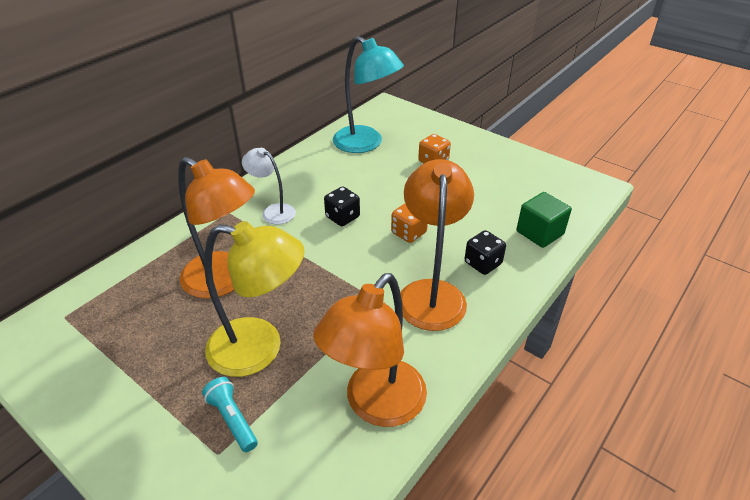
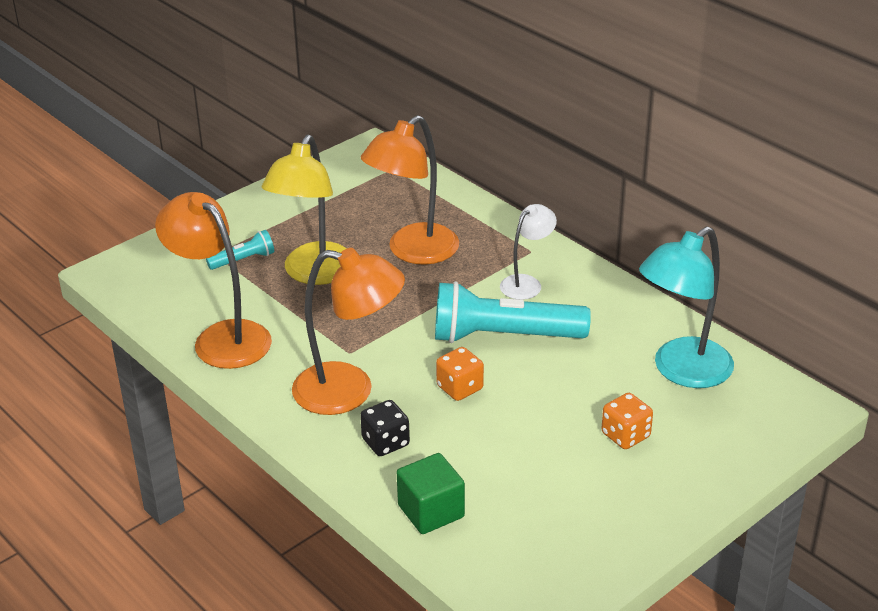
camera: 100 degrees right, 5 degrees down
black dice [324,187,360,226] -> turquoise flashlight [435,281,591,343]

